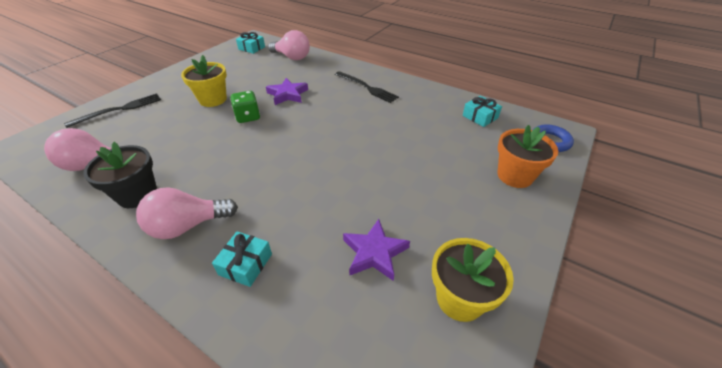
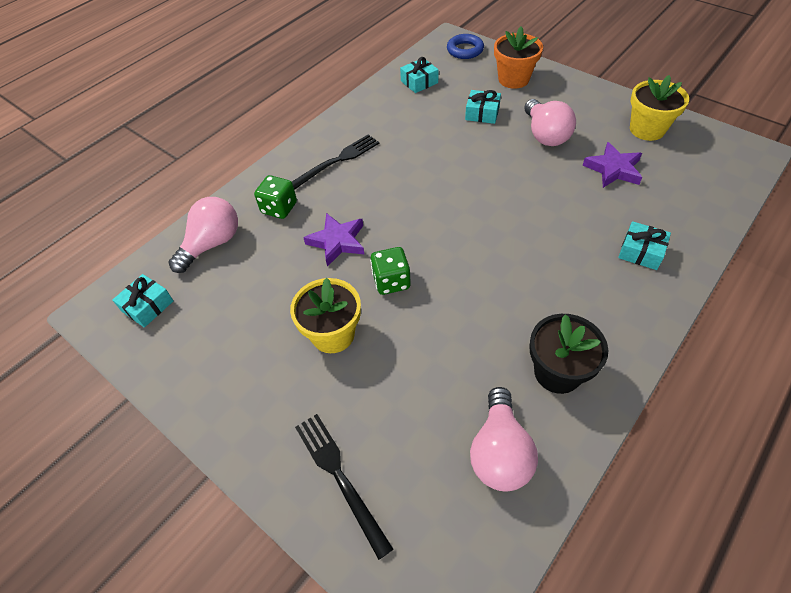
camera: 80 degrees left, 10 degrees up
pink light bulb [136,187,238,239] -> pink light bulb moved to [524,99,576,146]
none -> green dice [254,175,297,219]
none -> turquoise gift [465,90,501,124]

